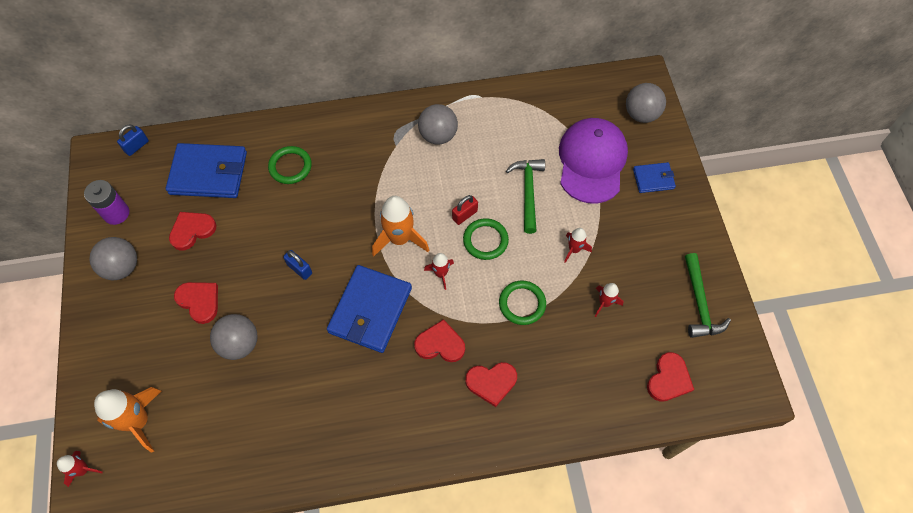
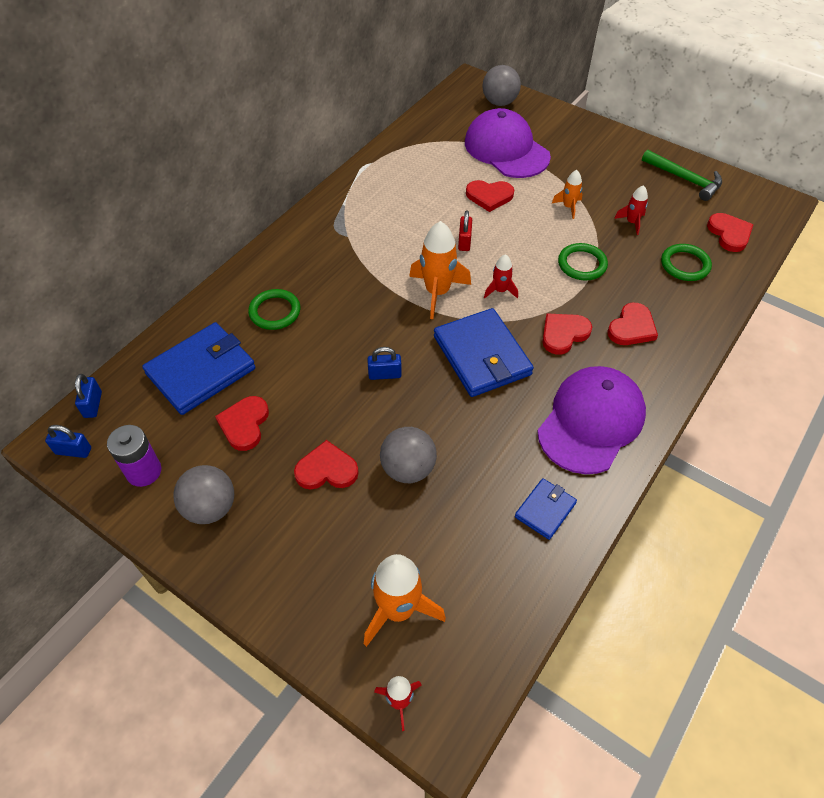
camera: 45 degrees left, 10 degrees down
grey ball [418,104,458,144] -> none
green ring [463,218,509,260] -> green ring moved to [661,244,712,281]
green hammer [506,159,545,234] -> red heart [466,180,514,212]
red rocket [564,228,592,263] -> orange rocket [552,170,582,219]
blue wallet [633,162,676,193] -> blue wallet moved to [515,478,577,540]
none -> blue padlock [45,425,91,458]
none -> purple cap [537,366,646,474]

